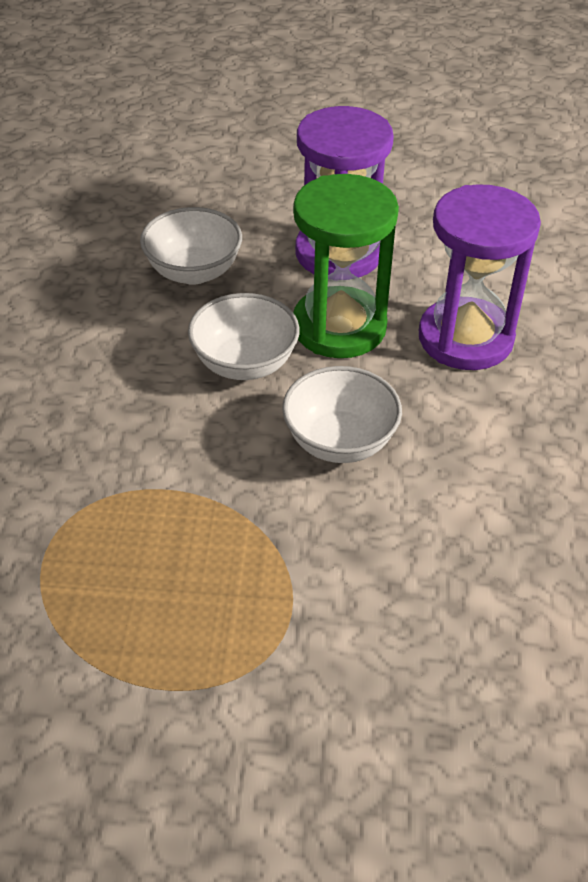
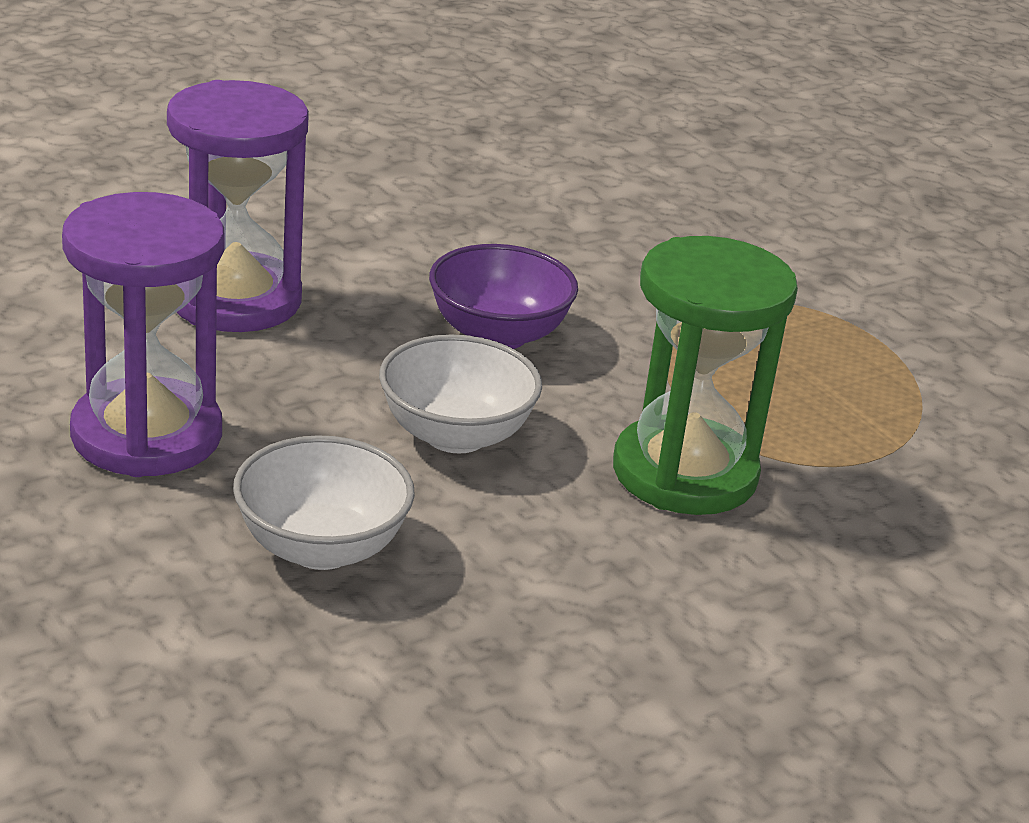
camera: 130 degrees left, 15 degrees down
white bowl [282,366,402,463] -> purple bowl [429,244,578,349]
green hourglass [293,174,399,358] -> green hourglass moved to [613,236,798,515]

